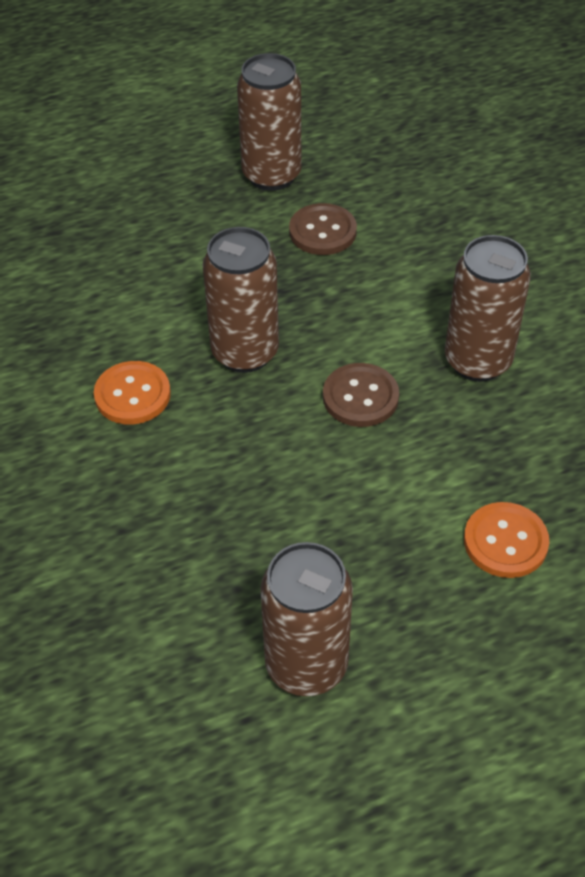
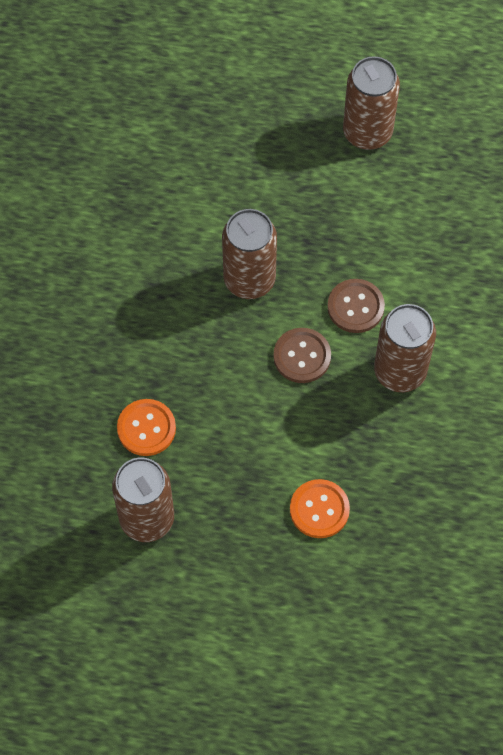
camera: 30 degrees right, 15 degrees up
orange button [94,361,171,425] -> orange button moved to [117,399,176,456]
brown button [289,203,357,255] -> brown button moved to [327,279,385,333]

